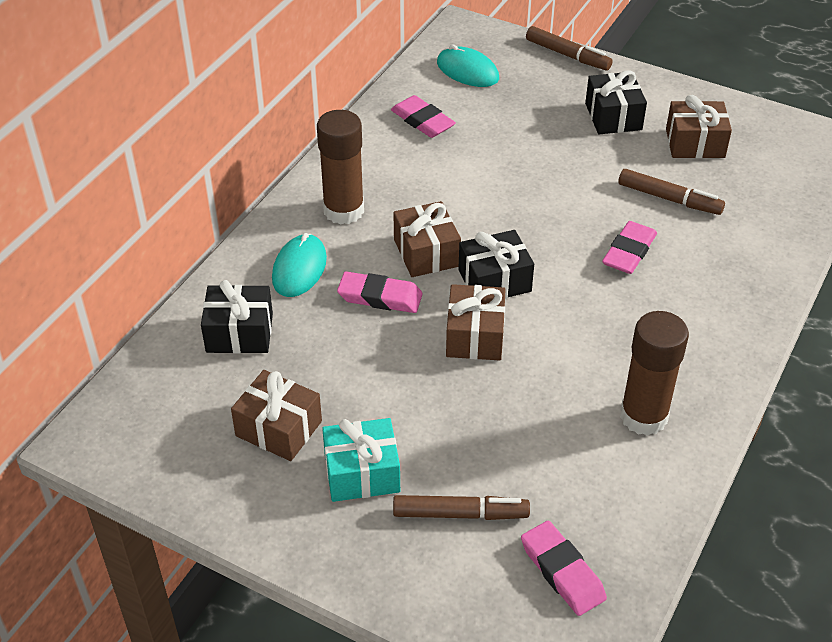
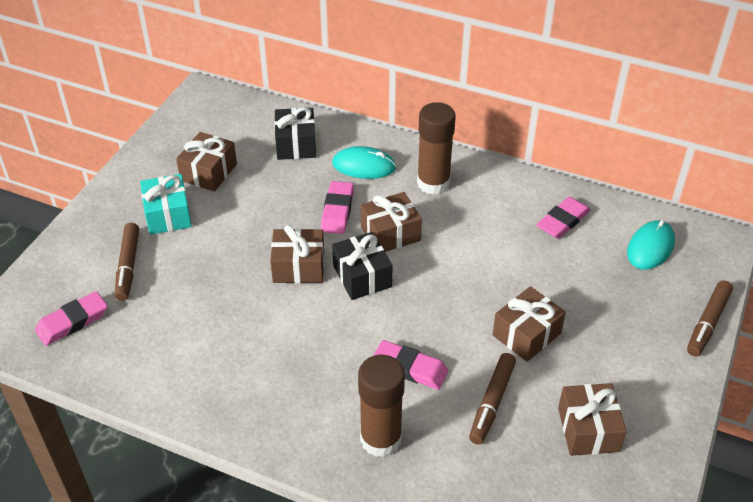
camera: 85 degrees right, 0 degrees up
black gift [585,70,647,134] -> none
brown glue stick [620,311,689,436] -> brown glue stick moved to [358,355,405,457]
none -> brown gift [493,286,566,362]

